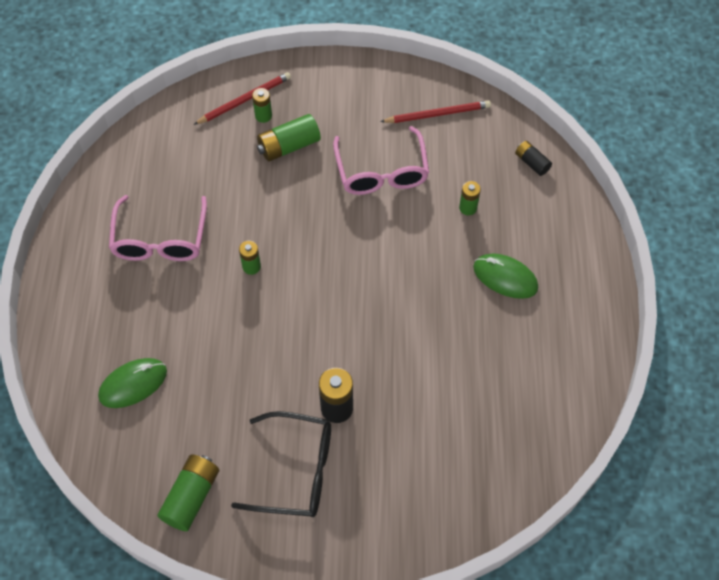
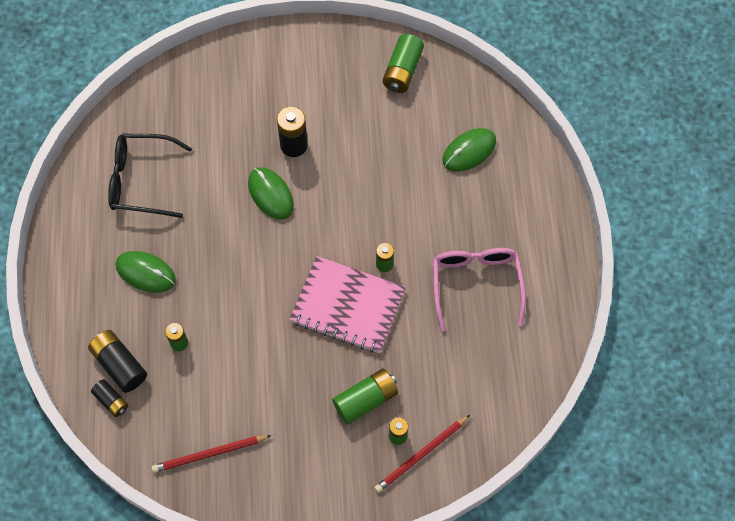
camera: 175 degrees right, 5 degrees up
black glasses [231,411,331,517] -> black glasses moved to [108,134,192,218]
pink glasses [333,126,429,195] -> none
none -> black battery [88,330,147,393]
none -> green mouse [248,167,294,220]
none -> pink notebook [289,256,406,353]

